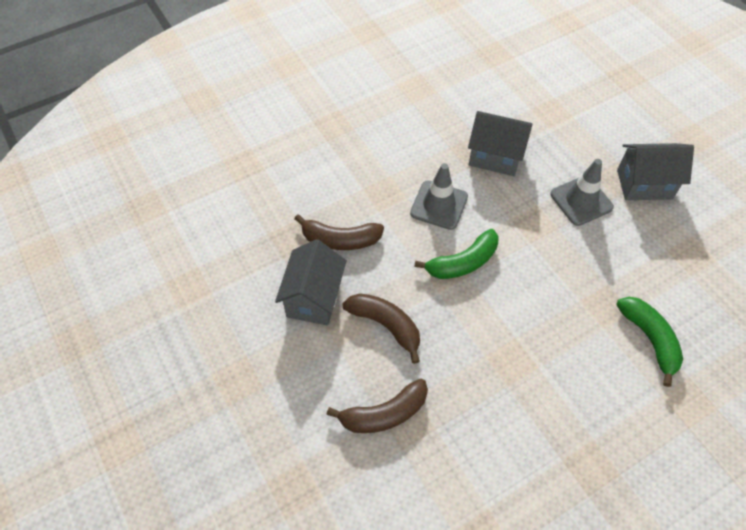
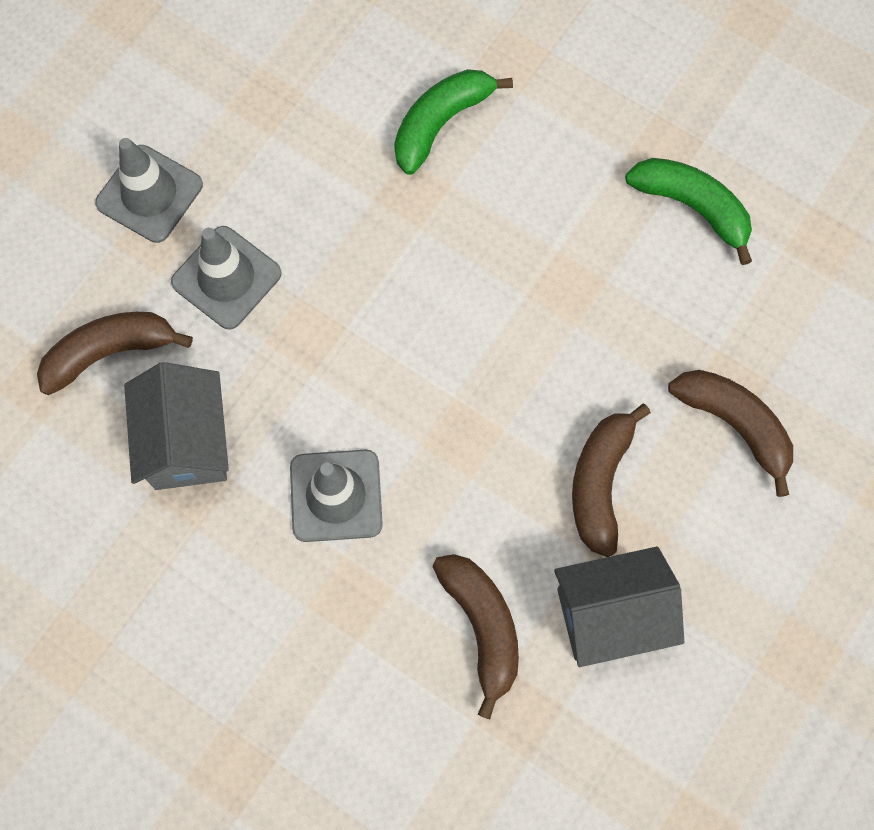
camera: 115 degrees left, 15 degrees up
green banana [414,229,499,279] -> green banana moved to [625,158,752,265]
grey house [617,143,694,200] -> grey traffic cone [95,138,203,243]
none -> brown banana [37,312,193,395]

